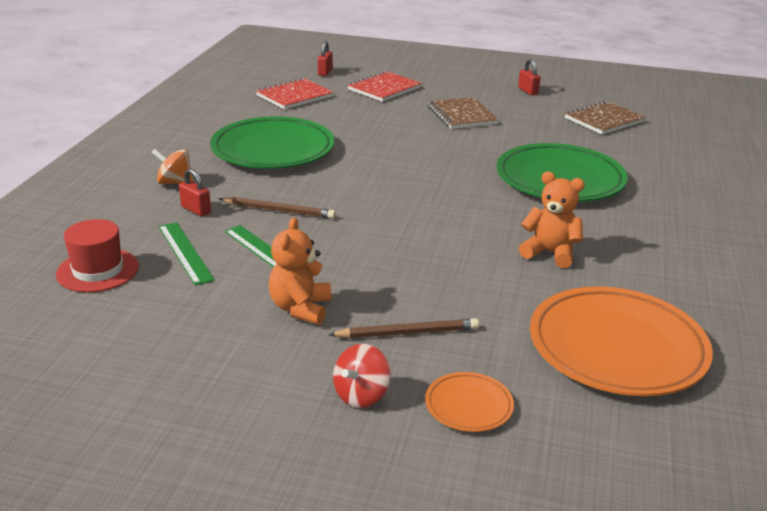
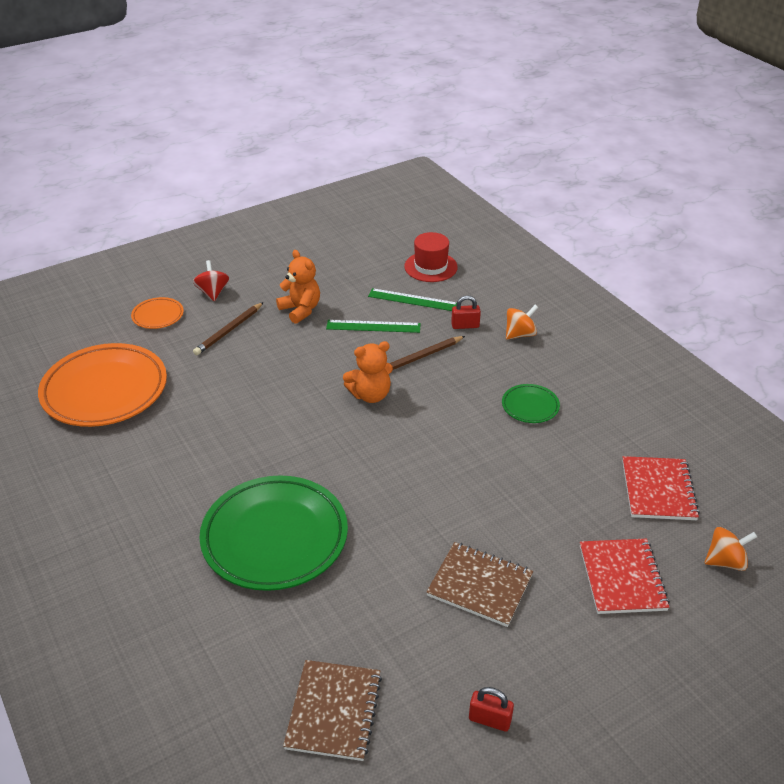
camera: 135 degrees right, 10 degrees up
green plate [210,116,334,169] -> green plate [502,384,560,423], size x0.45
red padlock [318,41,333,76] -> orange spinning top [705,527,757,571]
orange teddy bear [519,172,585,268] -> orange teddy bear moved to [343,341,393,403]

